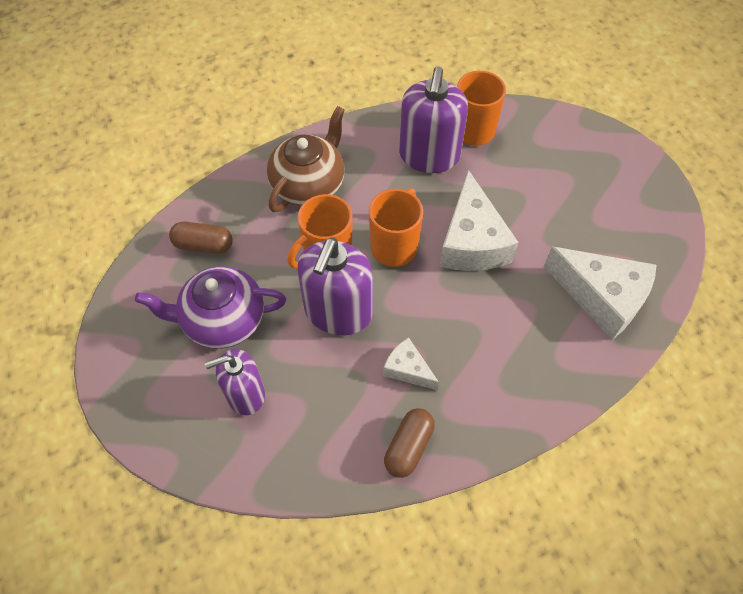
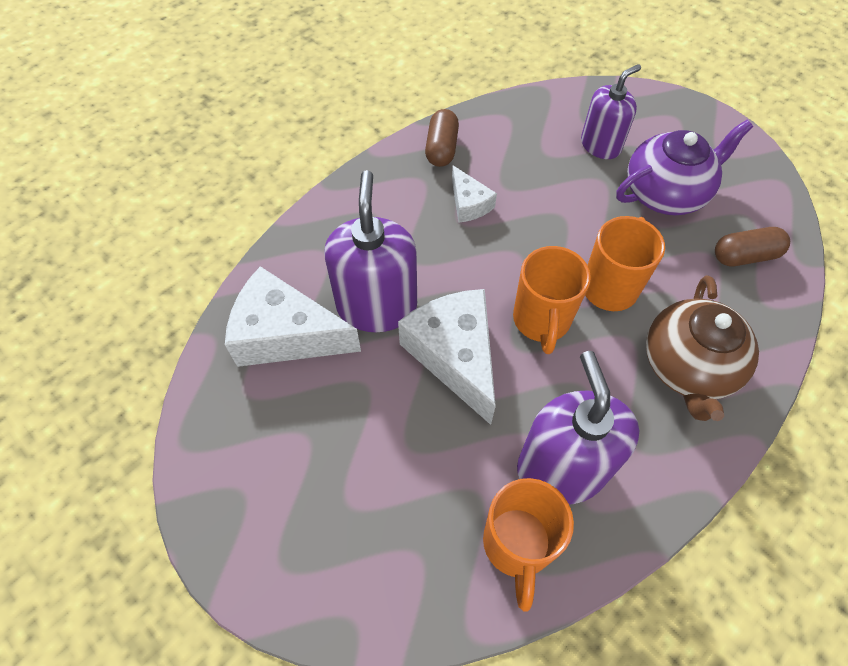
camera: 160 degrees right, 0 degrees up
purple soap dispenser [298,238,373,336] -> purple soap dispenser moved to [324,170,417,332]
white cheese [383,338,439,390] -> white cheese turned 45 degrees clockwise [452,166,497,223]

